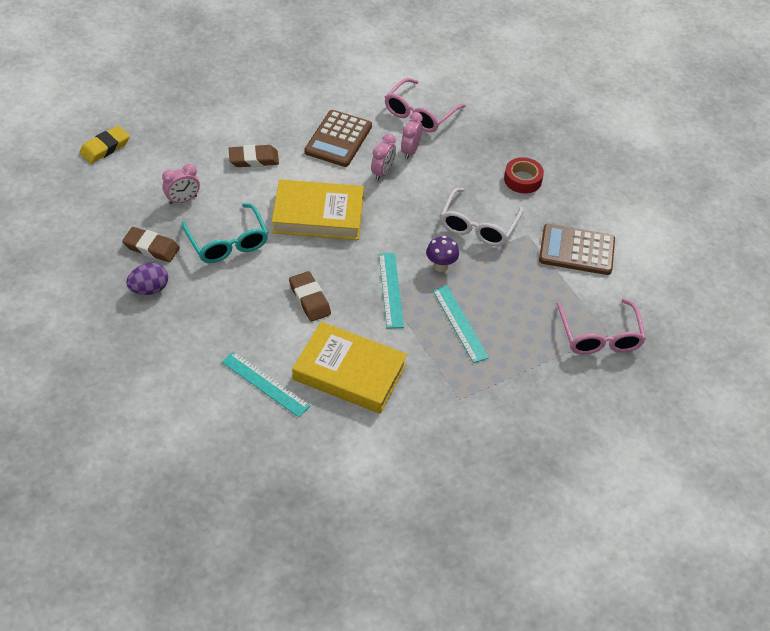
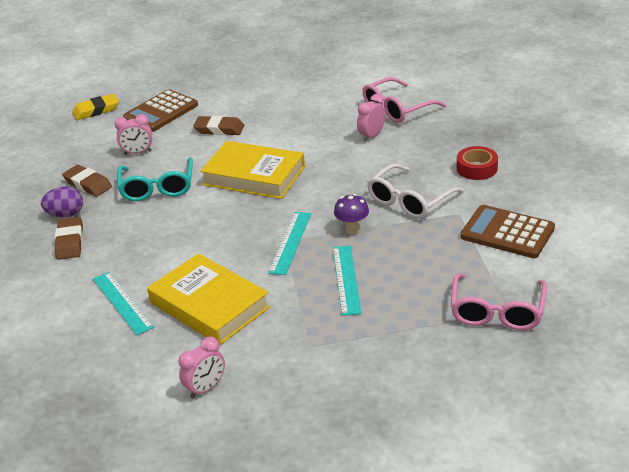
camera: 25 degrees right, 15 degrees down
brown eraser [289,271,331,322] -> brown eraser moved to [54,217,83,260]
brown calculator [305,110,372,167] -> brown calculator moved to [123,89,198,132]
pink clock [371,134,396,181] -> pink clock moved to [179,336,225,398]

